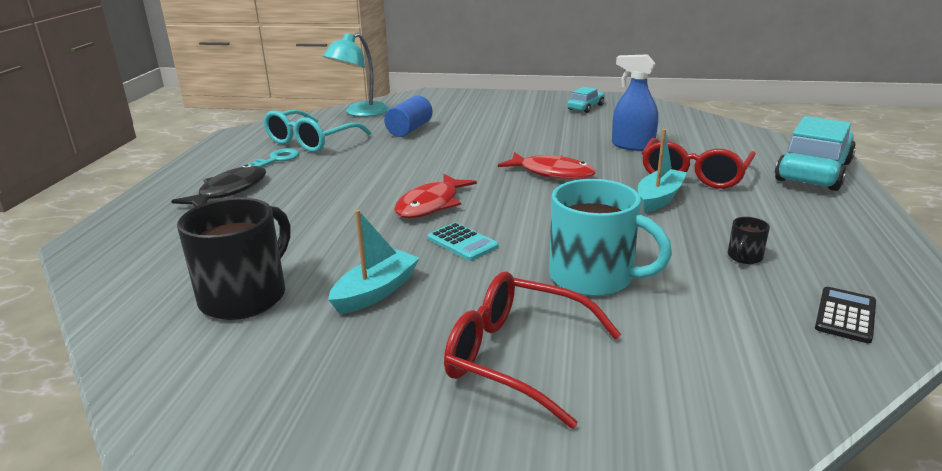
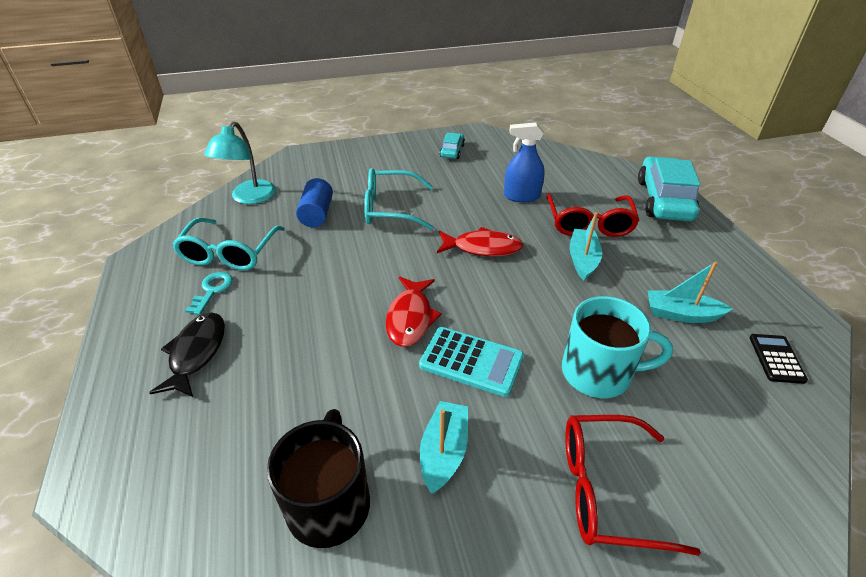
camera: 25 degrees left, 15 degrees up
turquoise calculator [428,222,499,261] -> turquoise calculator [419,327,524,397], size x1.58
black mug [728,217,770,264] -> turquoise boat [647,262,732,323]
none -> turquoise glasses [364,168,433,230]

